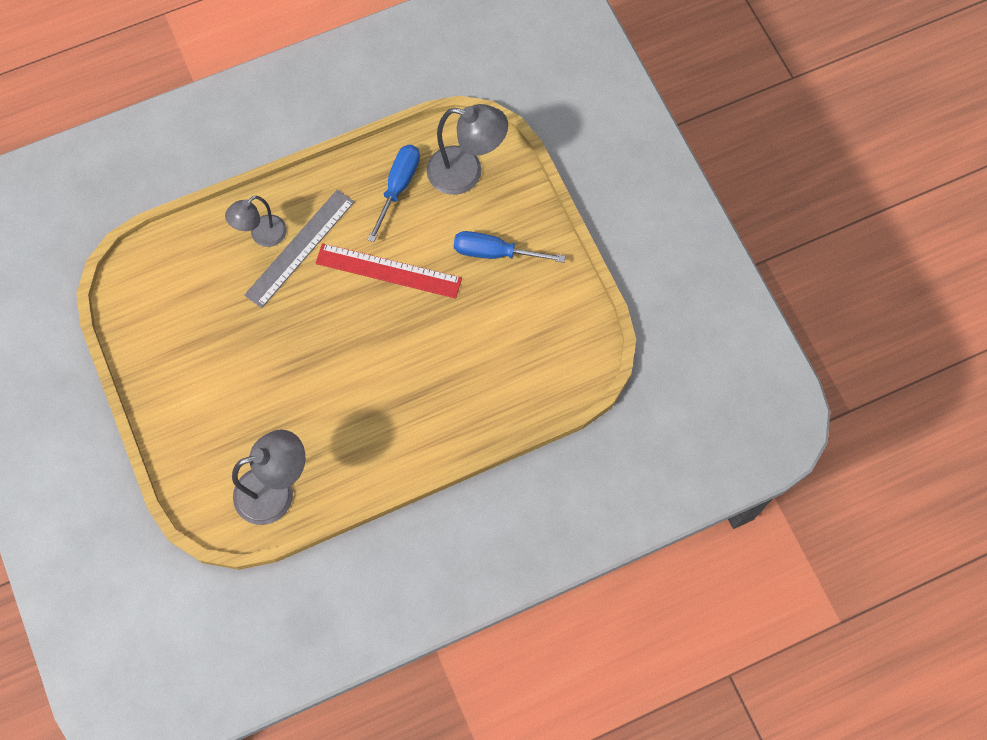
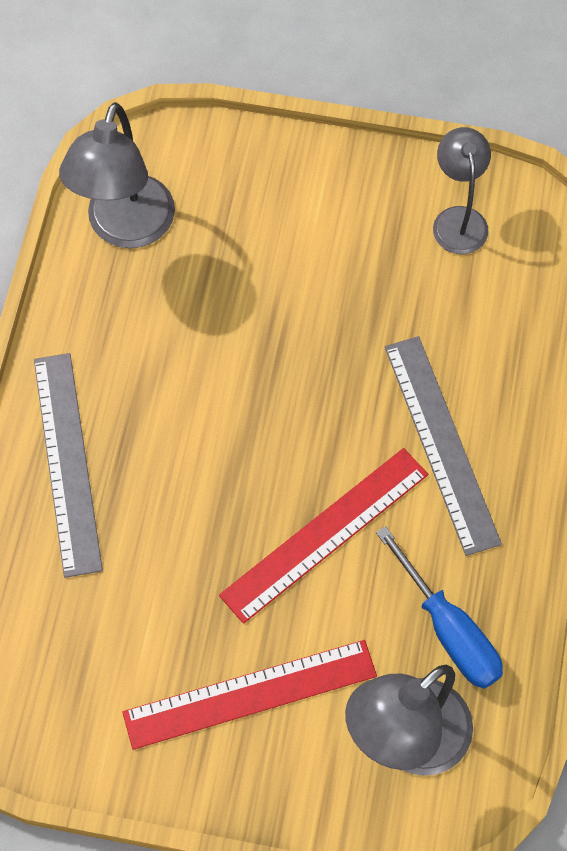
camera: 125 degrees right, 5 degrees down
grey lamp [225,196,287,247] -> grey lamp moved to [433,127,491,254]
blue screwdriver [454,231,565,263] -> red ruler [122,640,377,750]
none -> grey ruler [34,353,103,578]

